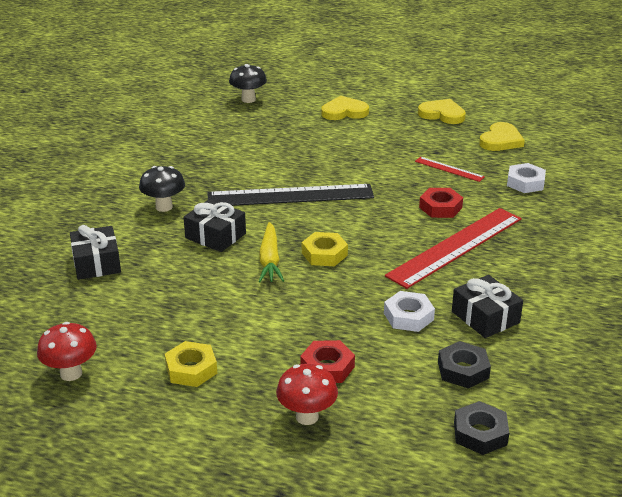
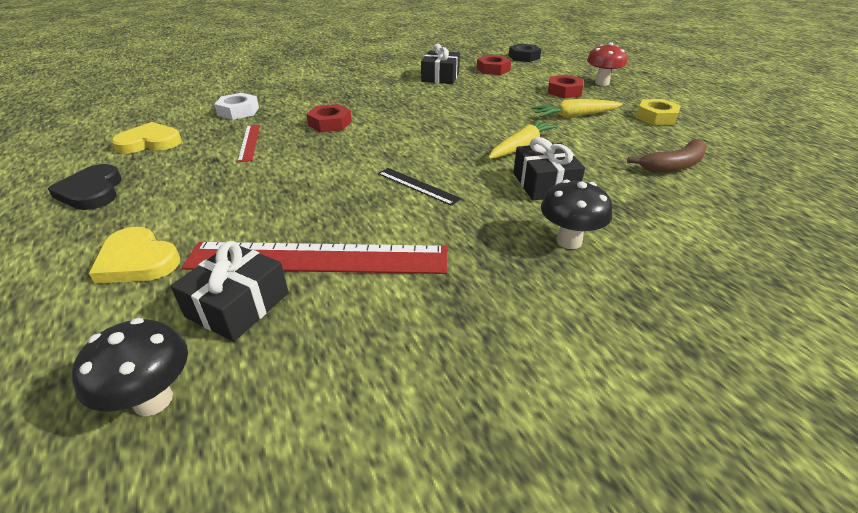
camera: 135 degrees left, 5 degrees up
red mushroom [37,322,97,381] -> none
black gift [70,225,121,280] -> black gift moved to [170,241,289,342]
black ruler [208,184,374,206] -> black ruler [378,168,461,206], size x0.46
yellow nut [302,232,348,266] -> none
white nut [384,291,435,332] -> none
red ruler [385,208,522,289] -> red ruler moved to [182,242,447,274]
yellow heart [418,99,466,124] -> black heart [48,164,122,210]
black nut [438,341,491,388] -> red nut [477,55,511,75]
none -> yellow carrot [531,99,623,118]
none -> brown banana [627,139,707,173]

